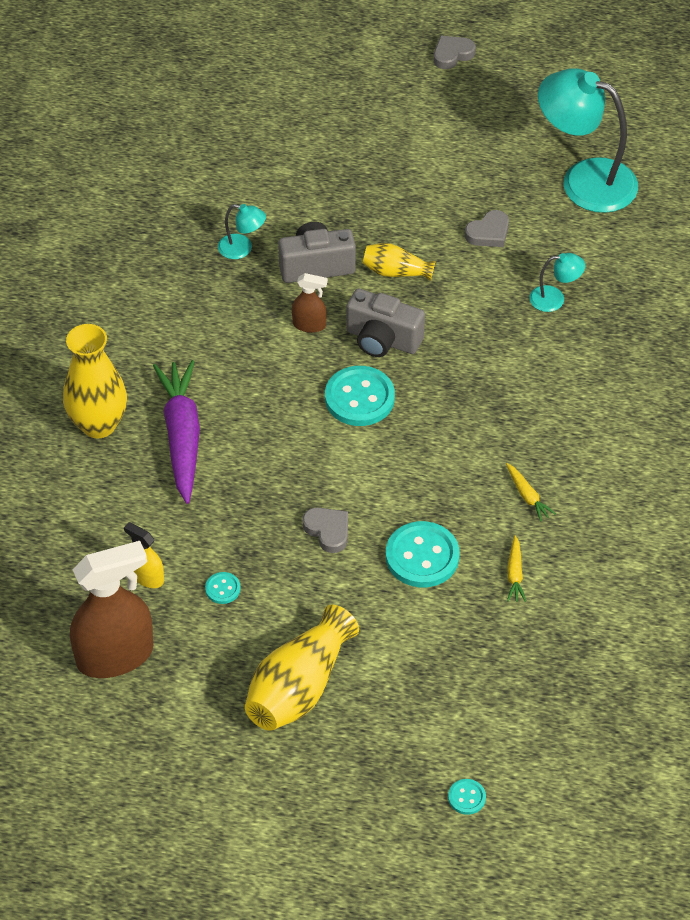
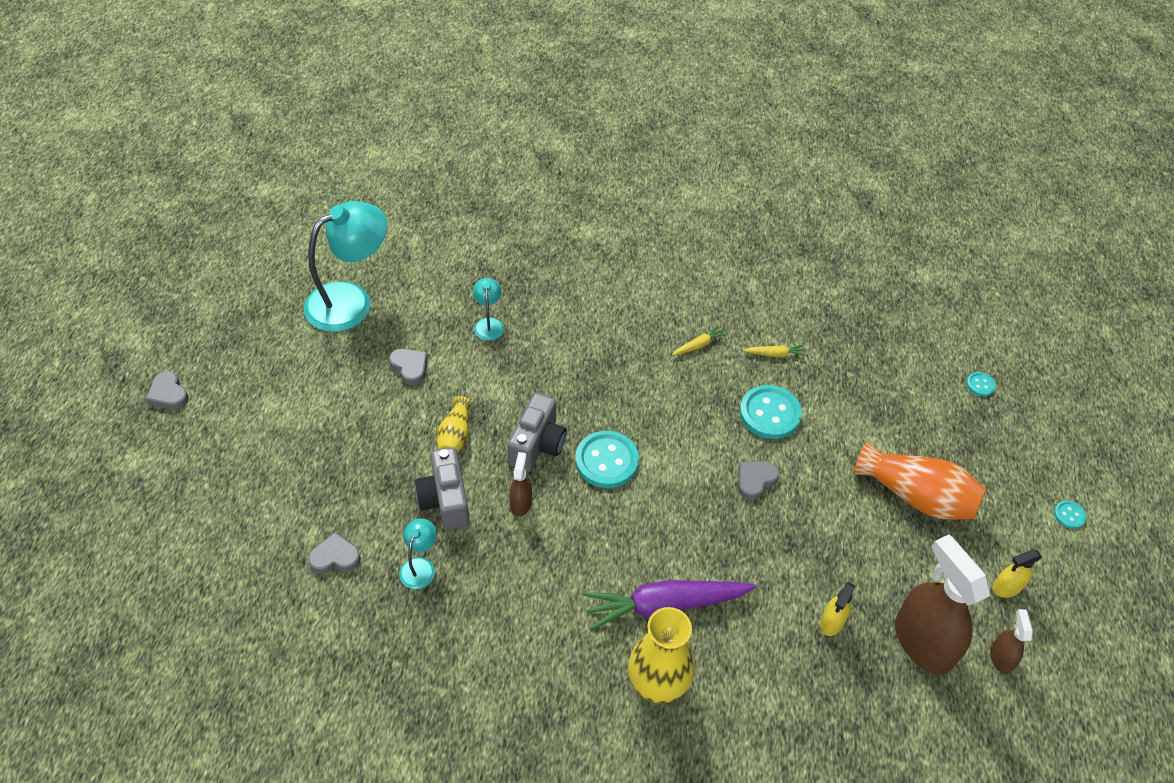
camera: 95 degrees left, 0 degrees up
turquoise button [205,572,241,604] -> turquoise button moved to [1054,500,1087,529]
yellow vase [245,605,359,731] -> orange vase [853,442,986,520]
turquoise lamp [538,68,638,213] -> turquoise lamp turned 150 degrees counterclockwise [304,201,387,332]
none -> grey heart [308,532,361,574]
none -> brown spray bottle [990,609,1033,674]
none -> yellow spray bottle [992,549,1042,598]

